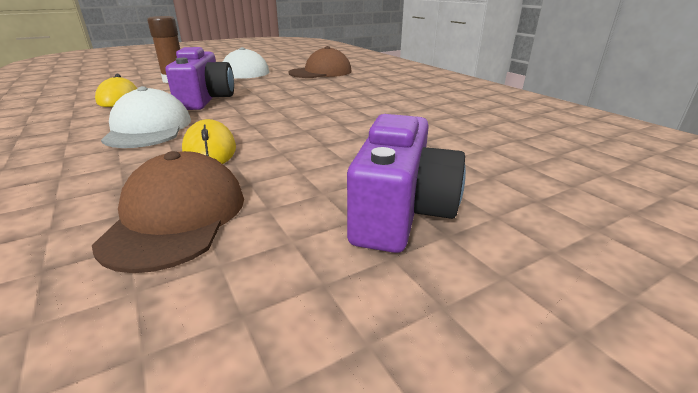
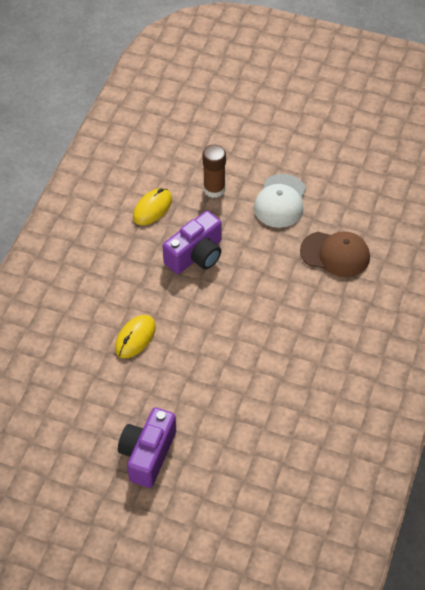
camera: 50 degrees right, 25 degrees up
brown cap [92,151,244,273] -> none
white cap [101,86,191,148] -> none
purple camera [347,114,466,253] -> purple camera turned 135 degrees clockwise [118,407,176,488]

